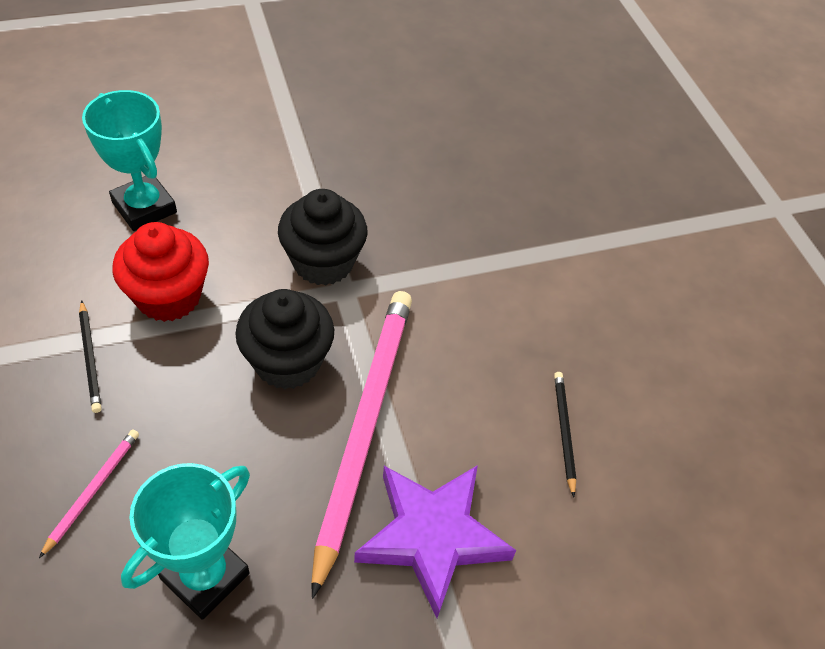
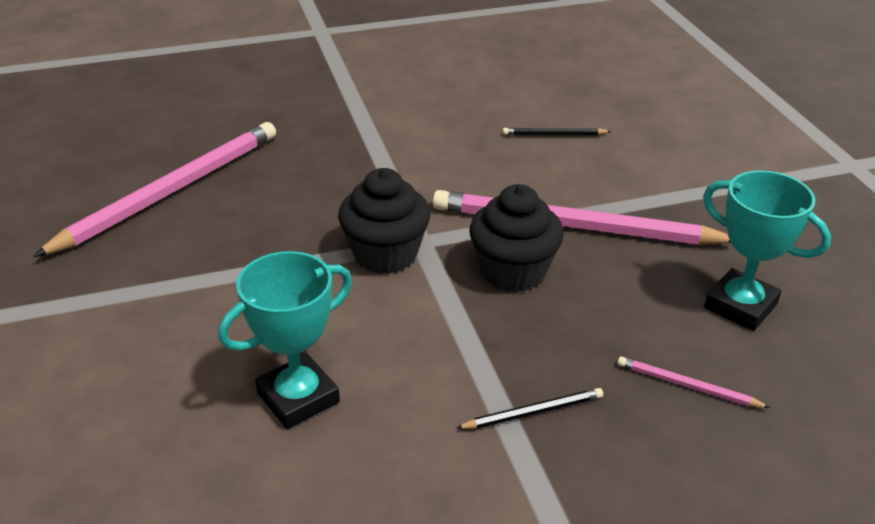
camera: 85 degrees left, 15 degrees down
red cupcake [113,222,209,322] -> none
purple star [354,465,516,618] -> none
none -> pink pencil [33,122,276,257]

